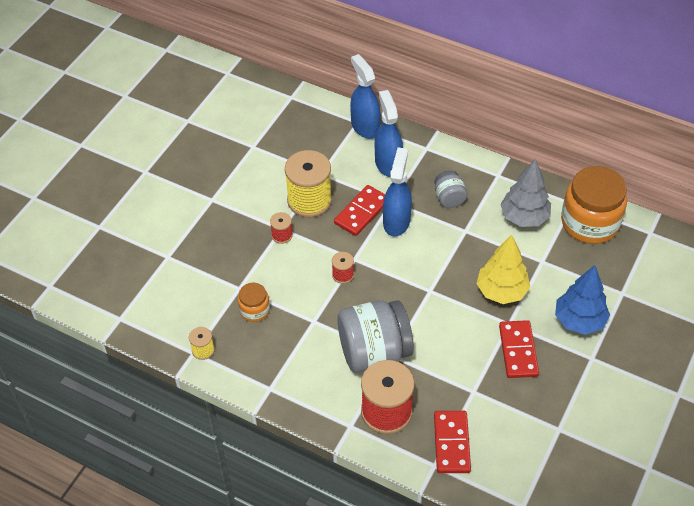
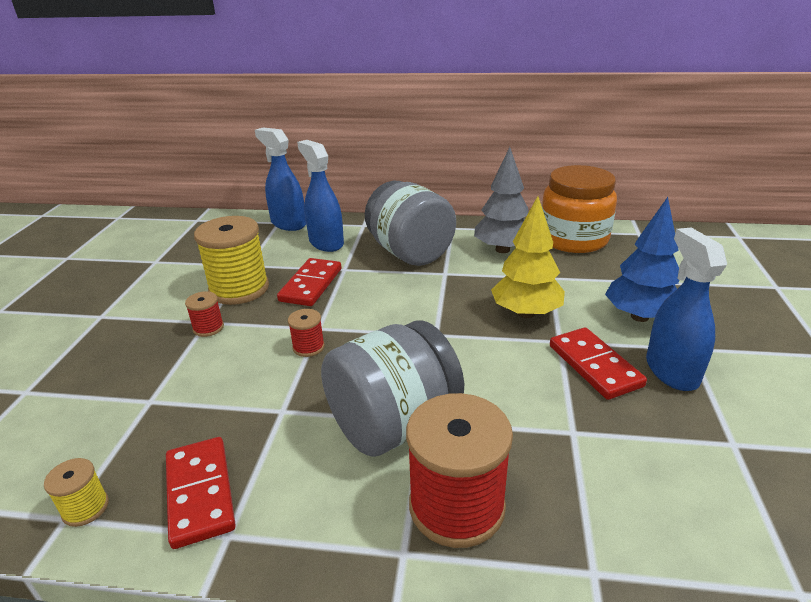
camera: 20 degrees left, 20 degrees down
orange jar [238,283,270,322] -> none
blue spray bottle [383,147,412,236] -> blue spray bottle moved to [646,228,727,391]
grey jar [434,170,468,208] -> grey jar [365,181,456,266], size x2.03
red domino [434,411,471,473] -> red domino moved to [166,437,236,549]

